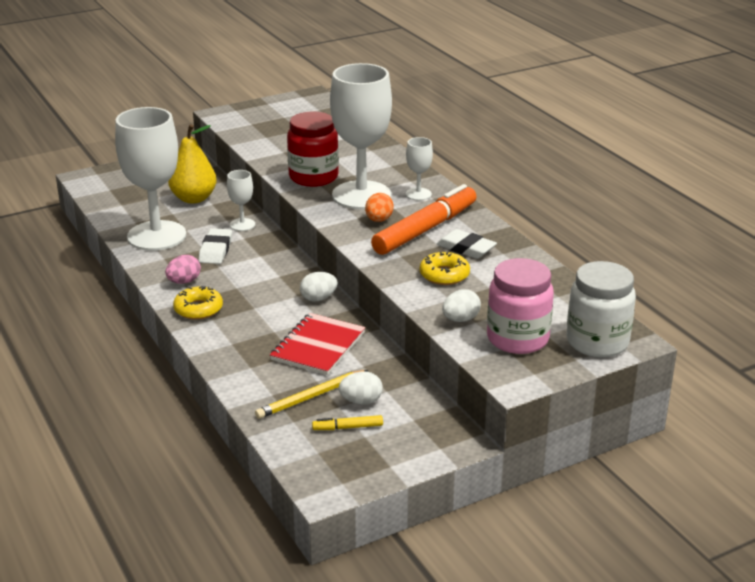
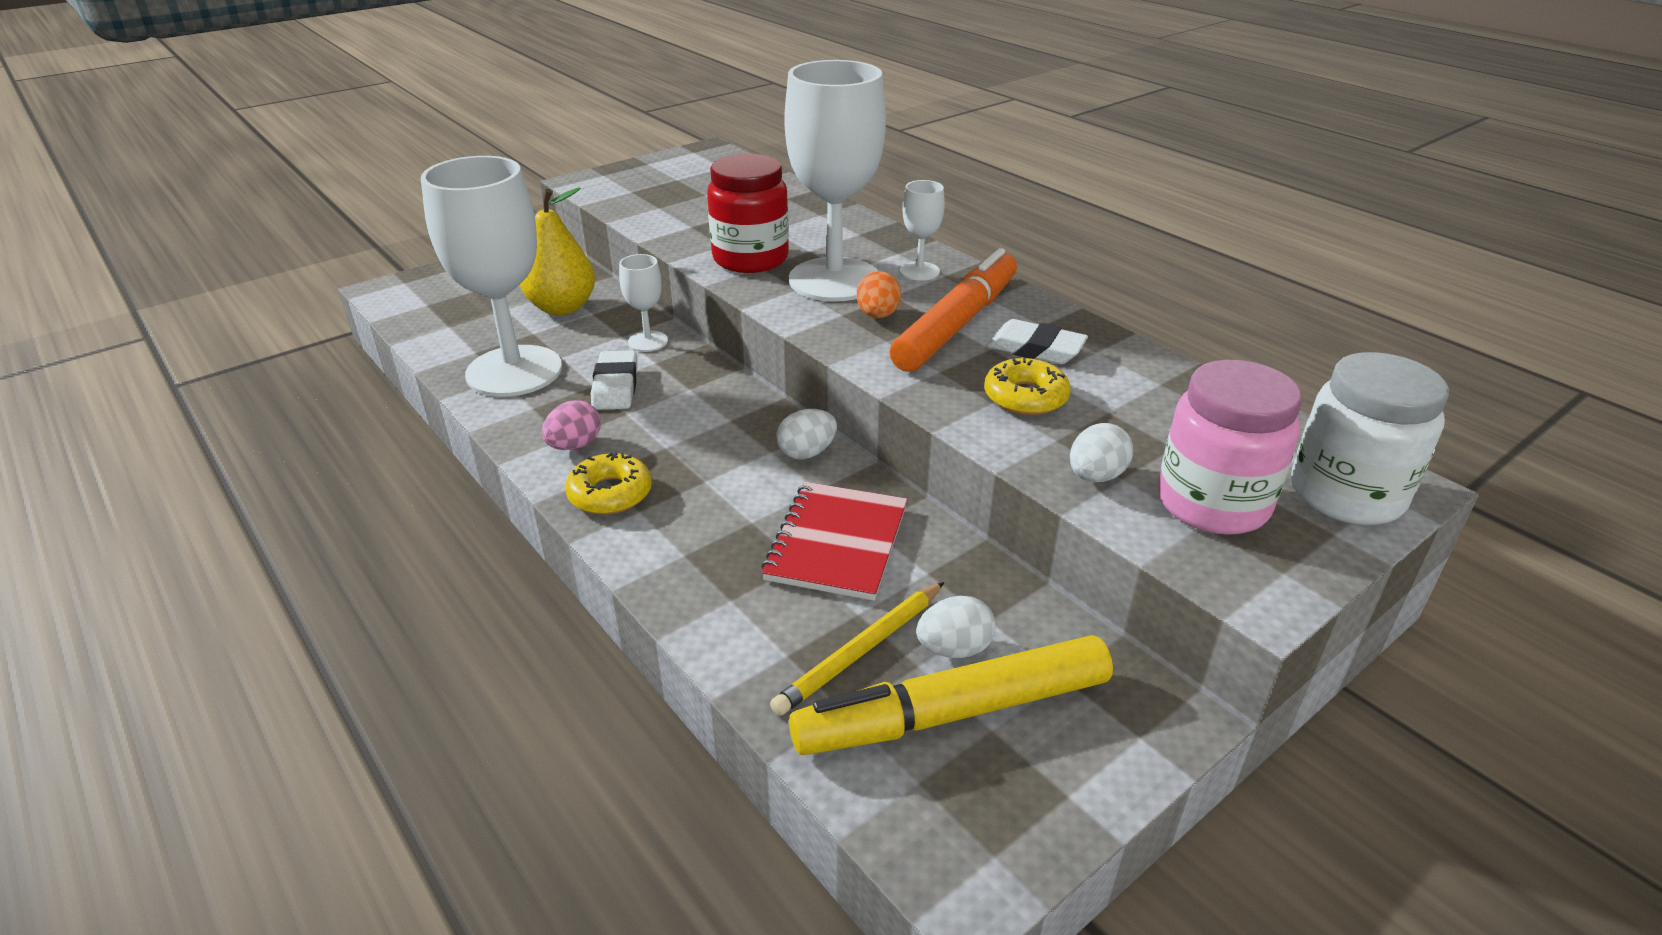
camera: 10 degrees left, 5 degrees up
yellow marker [312,415,383,430] -> yellow marker [789,635,1113,755], size x2.45

